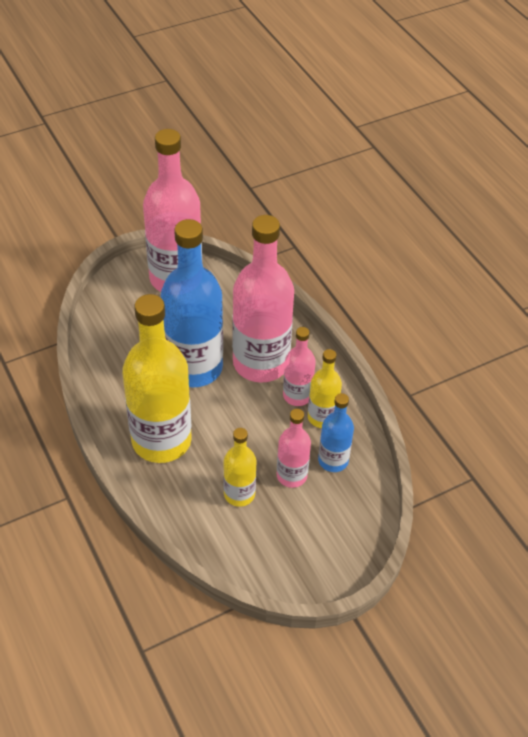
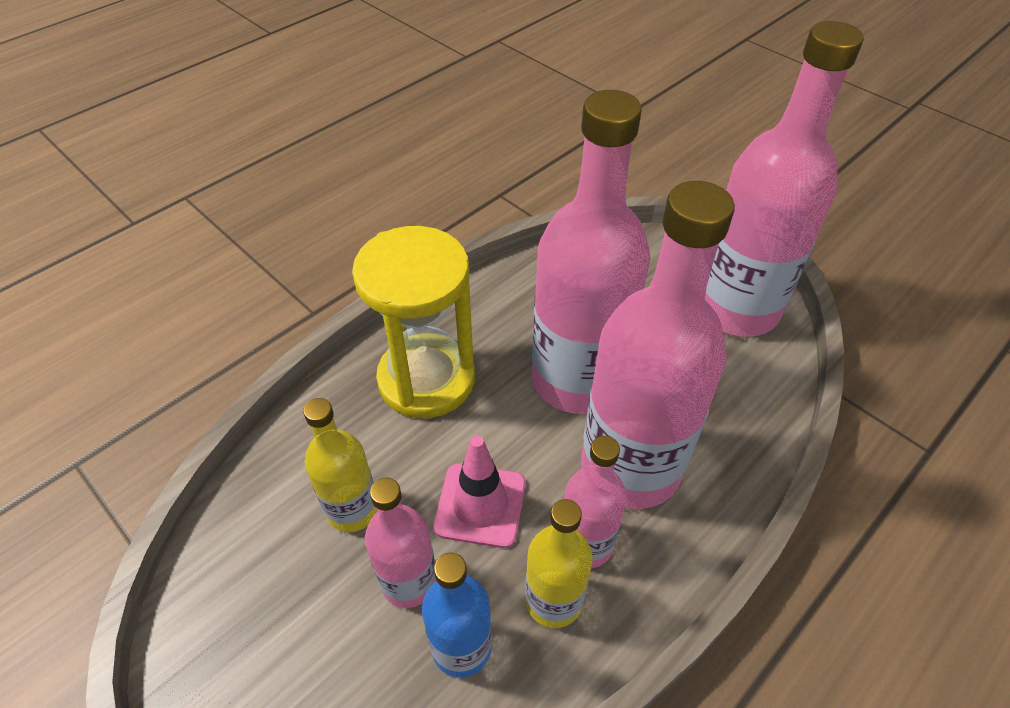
camera: 75 degrees right, 0 degrees up
yellow bottle [122,294,192,463] -> yellow hourglass [352,226,475,418]
blue bottle [160,219,223,387] -> pink bottle [532,90,651,414]
none -> pink traffic cone [433,436,526,548]

